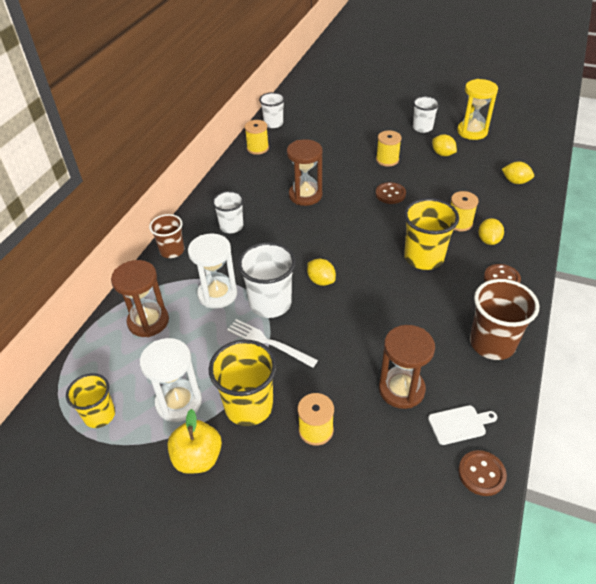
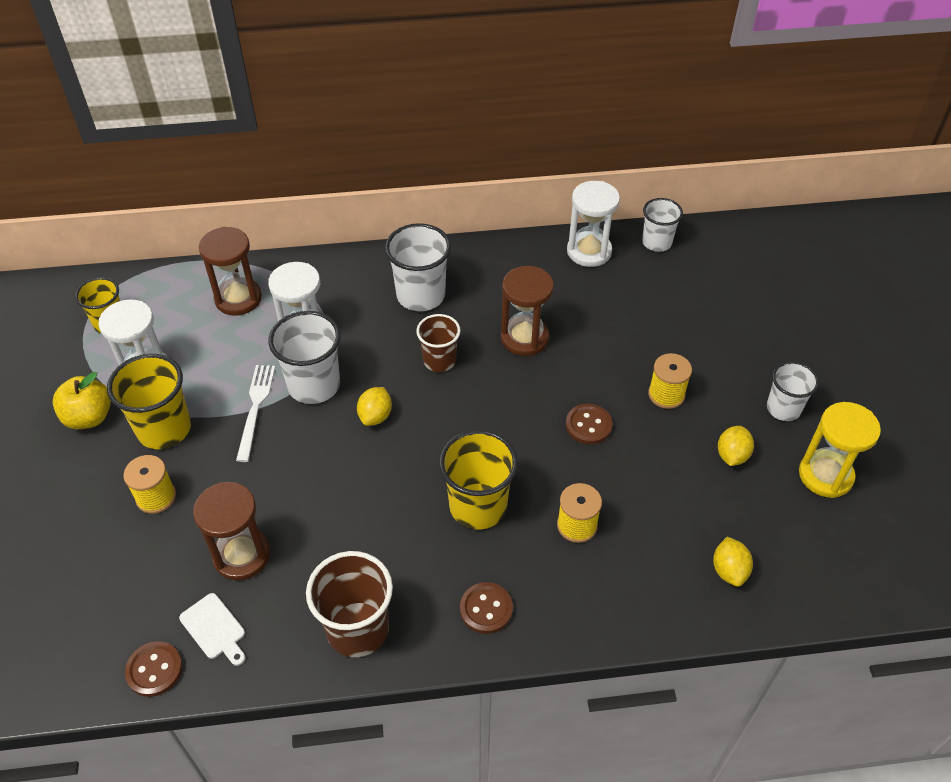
camera: 60 degrees right, 5 degrees up
brown cup [149,214,184,258] -> brown cup moved to [416,314,461,372]
white cup [212,191,244,233] -> white cup [385,223,451,311], size x1.56
yellow spool [245,120,269,155] -> white hourglass [567,181,620,267]
yellow lemon [478,218,504,245] -> none

